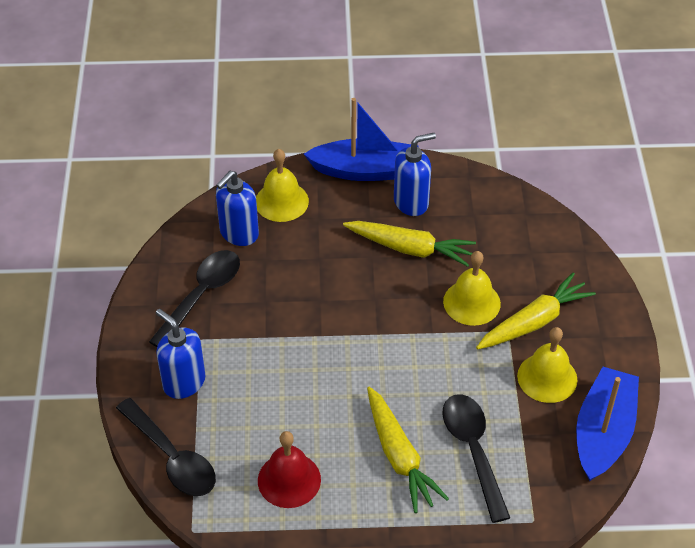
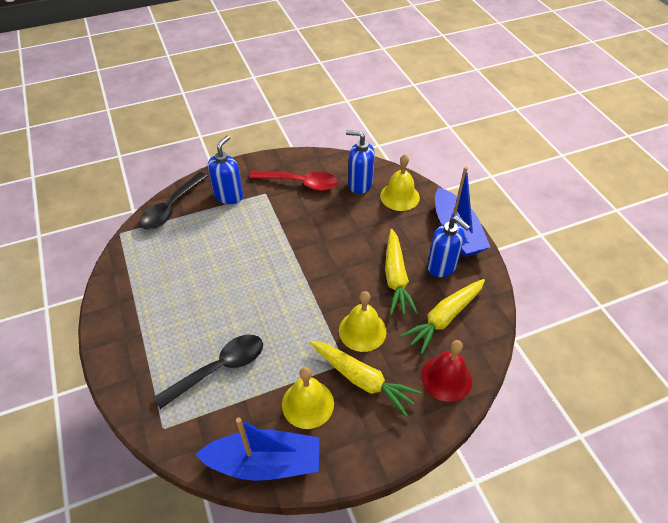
camera: 70 degrees right, 0 degrees up
black spoon [149,250,240,347] -> red spoon [249,170,338,191]
red bell [258,431,321,508] -> red bell moved to [421,340,472,402]
yellow carrot [367,387,449,513] -> yellow carrot moved to [400,279,485,354]

